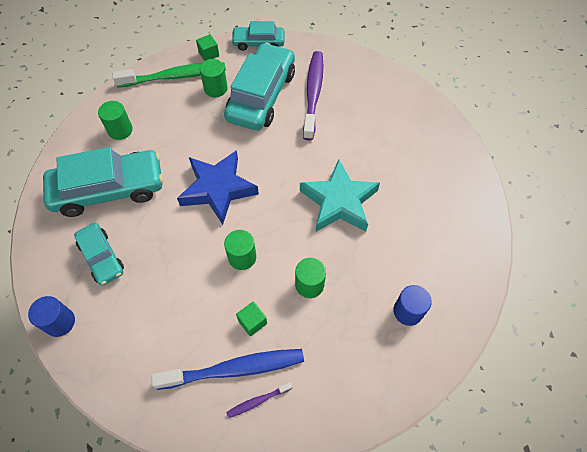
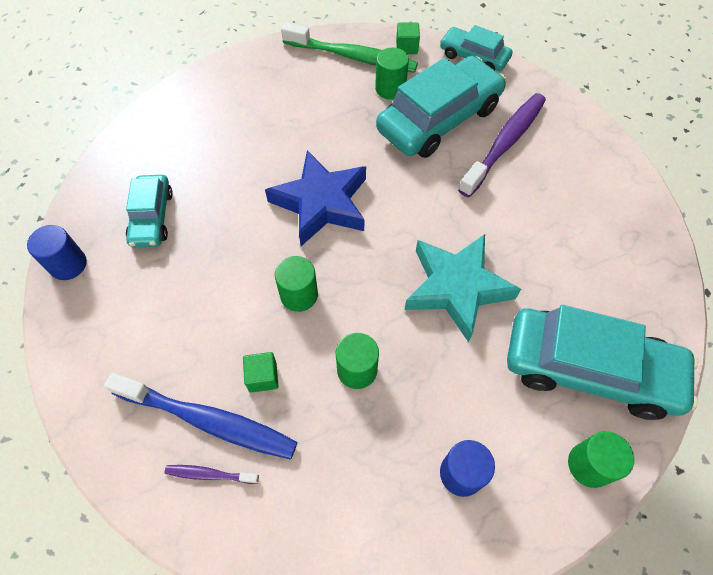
camera: 30 degrees right, 0 degrees up
turquoise car [43,147,163,217] -> turquoise car moved to [507,305,698,420]
green cylinder [98,101,133,140] -> green cylinder moved to [568,431,634,488]

